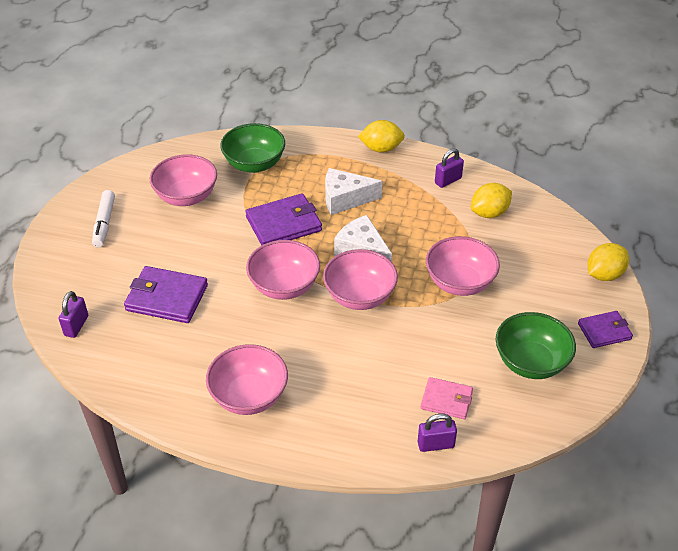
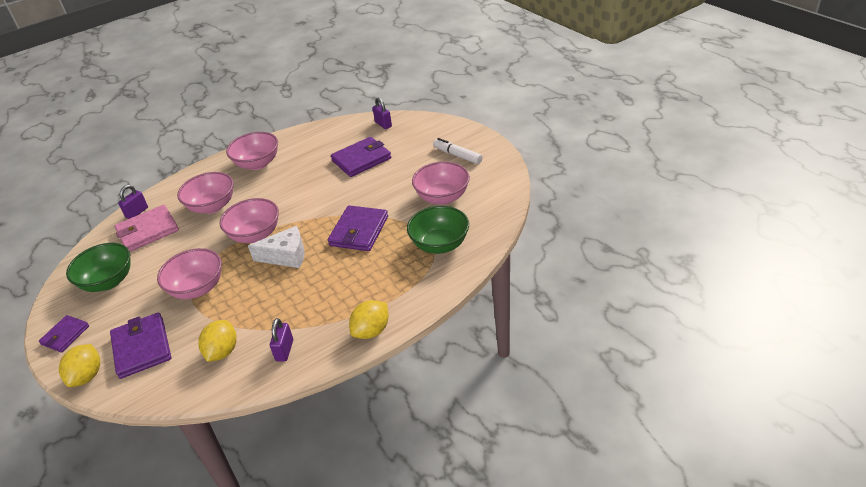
camera: 135 degrees right, 5 degrees down
pink bowl [246,240,320,300] -> pink bowl moved to [177,172,234,214]
white cheese [325,168,382,215] -> none
pink wallet [421,377,473,419] -> pink wallet [115,205,179,252], size x1.63
none -> purple wallet [110,312,171,379]

